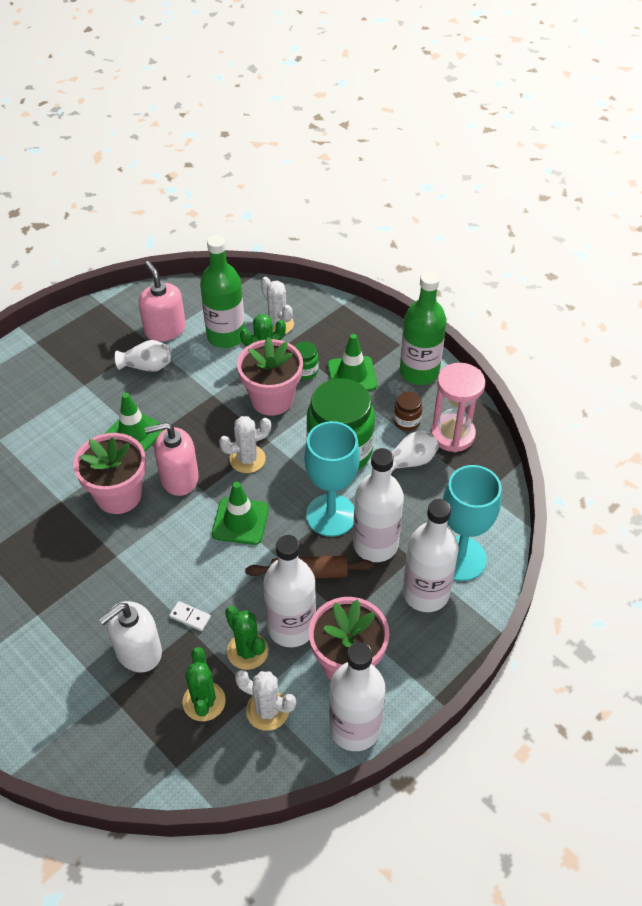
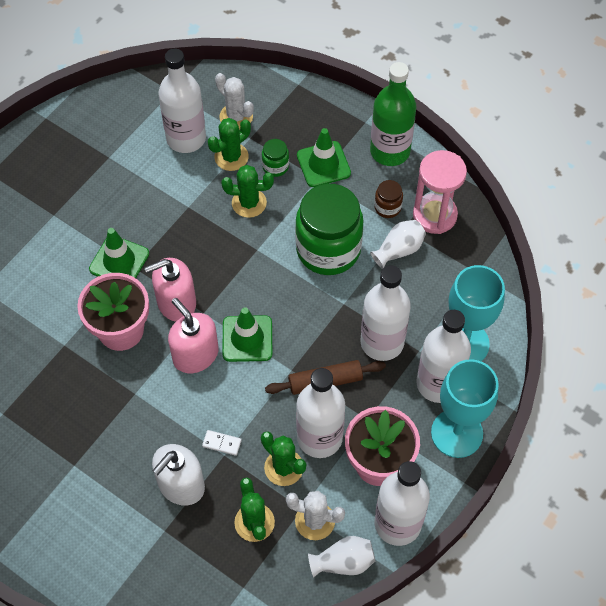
camera: 10 degrees left, 10 degrees up
white vase [115,340,171,372] -> white vase moved to [308,536,375,577]
pink soap dispenser [139,261,186,342] -> pink soap dispenser moved to [168,298,219,373]
green bottle [200,235,245,348] -> white bottle [158,48,206,153]
white cactus [219,416,271,473] -> none
pink flower pot [237,337,303,416] -> green cactus [222,165,274,218]
turquoise goblet [304,421,360,537] -> turquoise goblet moved to [431,359,499,458]

